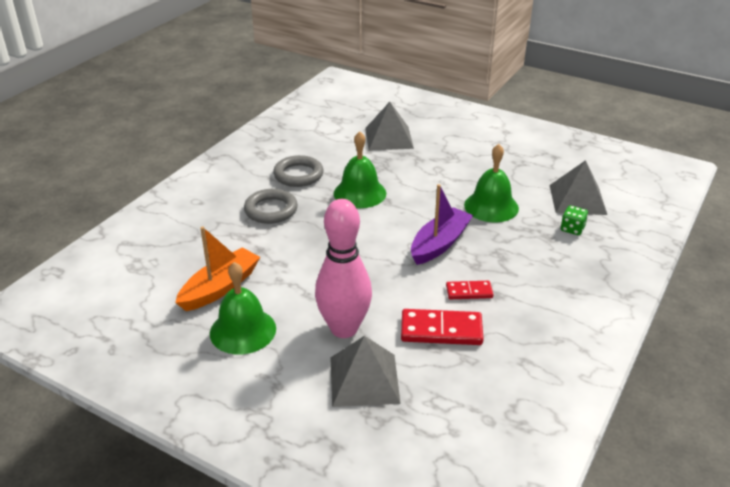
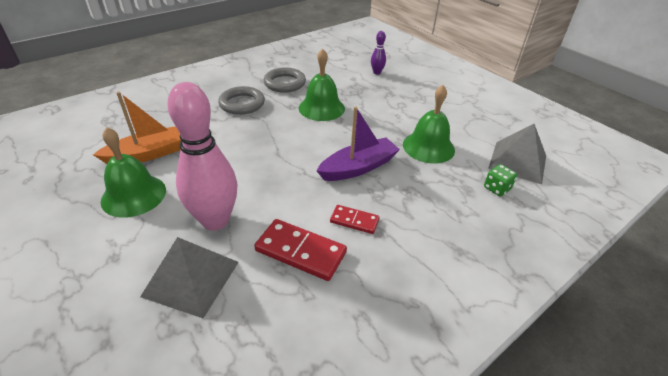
camera: 20 degrees right, 5 degrees up
grey pyramid [365,102,414,151] -> purple bowling pin [371,31,386,75]

